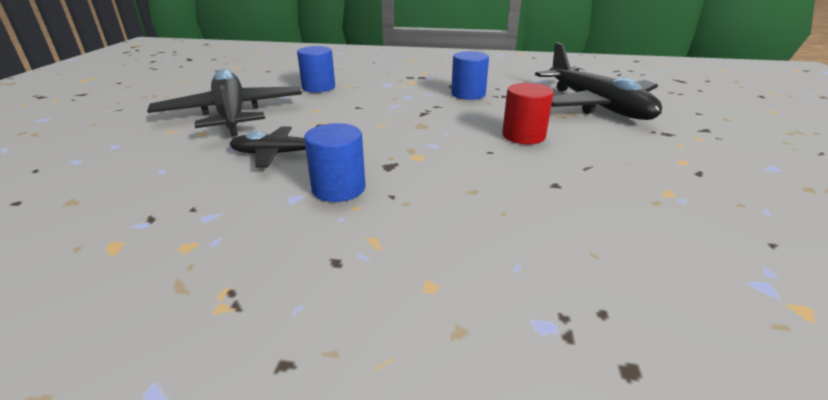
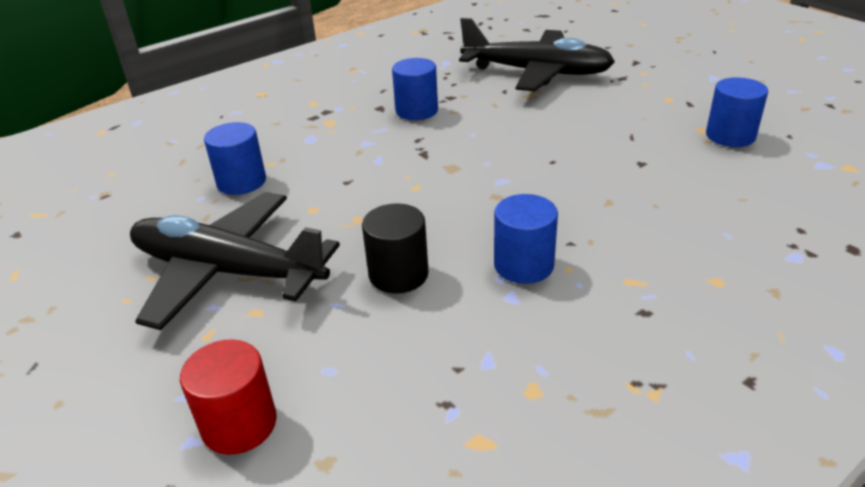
camera: 45 degrees left, 5 degrees up
black plane [230,124,324,168] -> black cylinder [362,203,429,294]
red cylinder [502,83,554,144] -> red cylinder moved to [180,339,277,455]
none -> blue cylinder [706,77,768,147]

